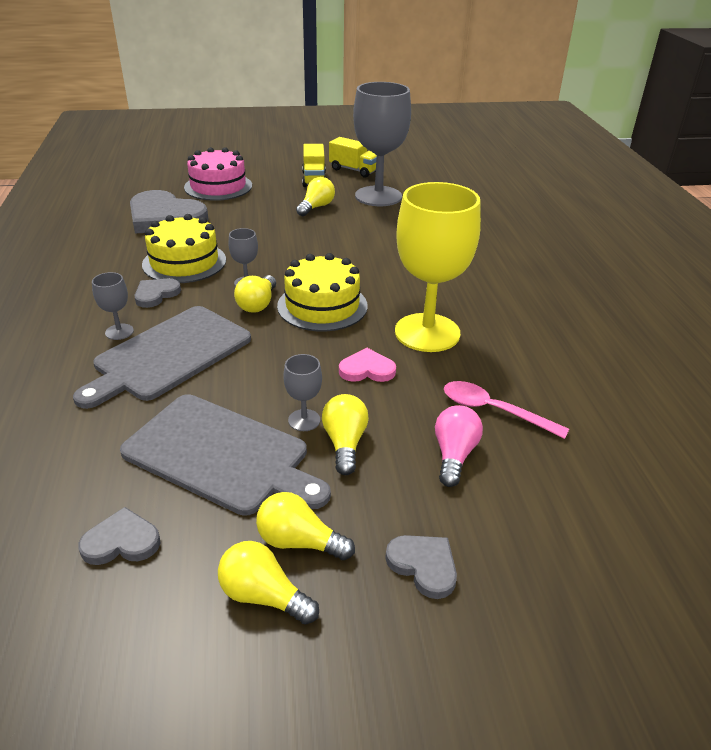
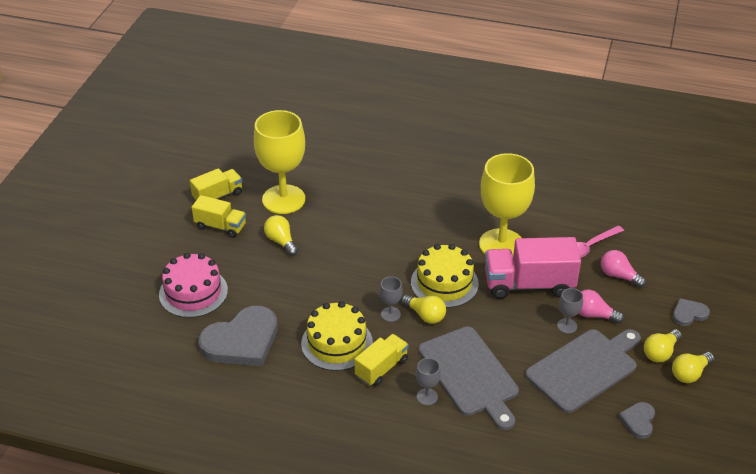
camera: 65 degrees left, 5 degrees up
grey heart [134,279,181,308] -> yellow truck [354,334,409,386]
yellow light bulb [322,394,369,475] -> pink light bulb [579,289,624,324]
pink heart [339,348,396,382] -> pink truck [485,237,581,299]
grey goblet [353,82,411,206] -> yellow goblet [254,110,305,214]

